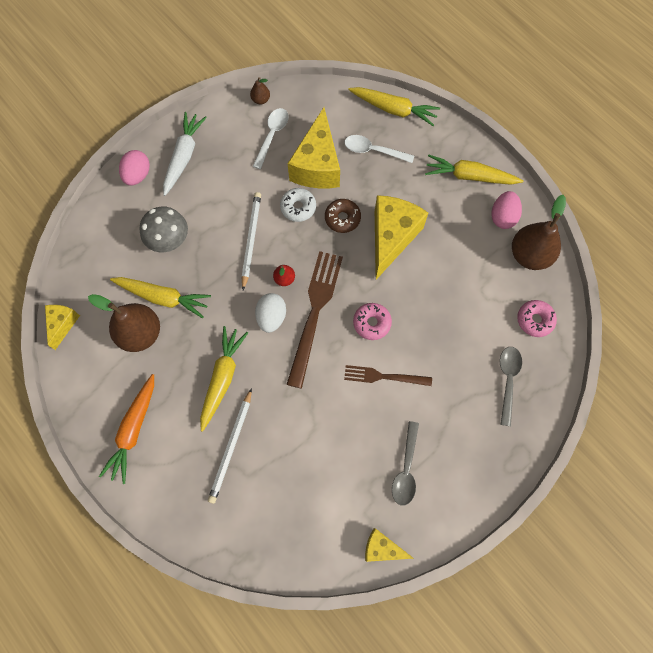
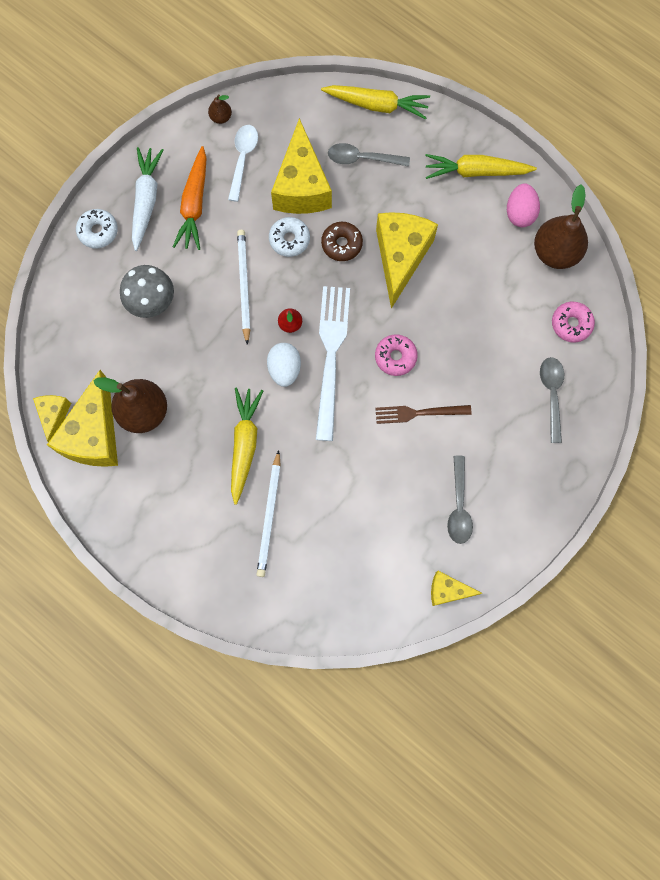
camera: 10 degrees left, 5 degrees up
orange carrot [99,374,154,484] -> orange carrot moved to [173,146,207,250]
yellow carrot [110,277,211,318] -> none
pink egg [119,150,150,186] -> white donut [76,209,118,248]
brown fork [287,251,343,389] -> white fork [316,286,350,441]
white spoon [345,135,414,163] -> grey spoon [328,143,410,167]
none -> yellow cheese [47,370,118,467]

